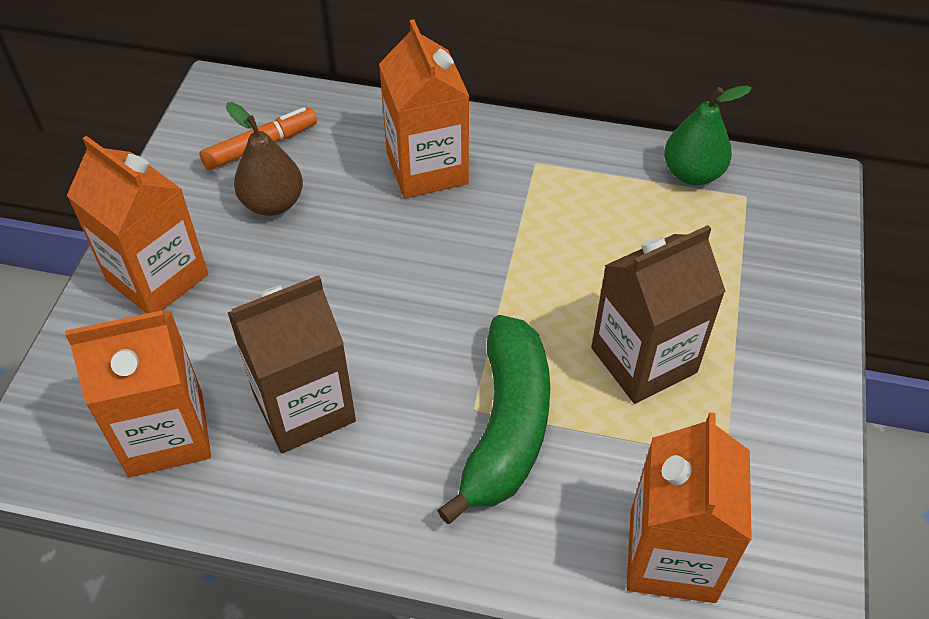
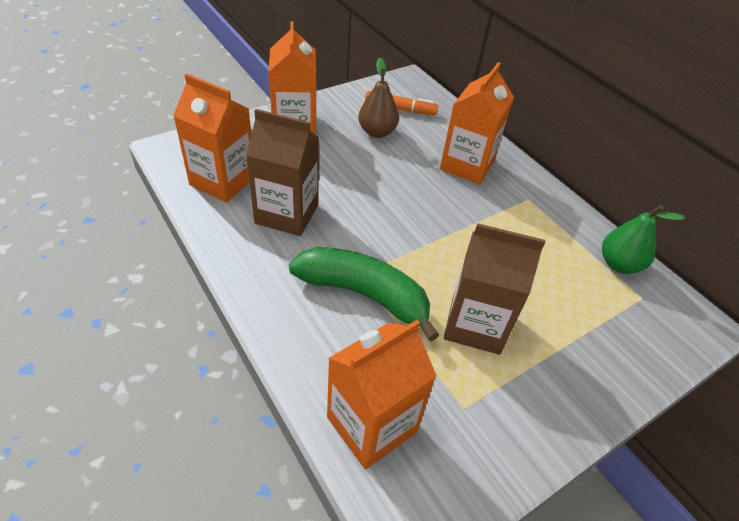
camera: 40 degrees right, 5 degrees down
green banana [437,315,550,524] -> green banana turned 120 degrees counterclockwise [289,247,439,341]

